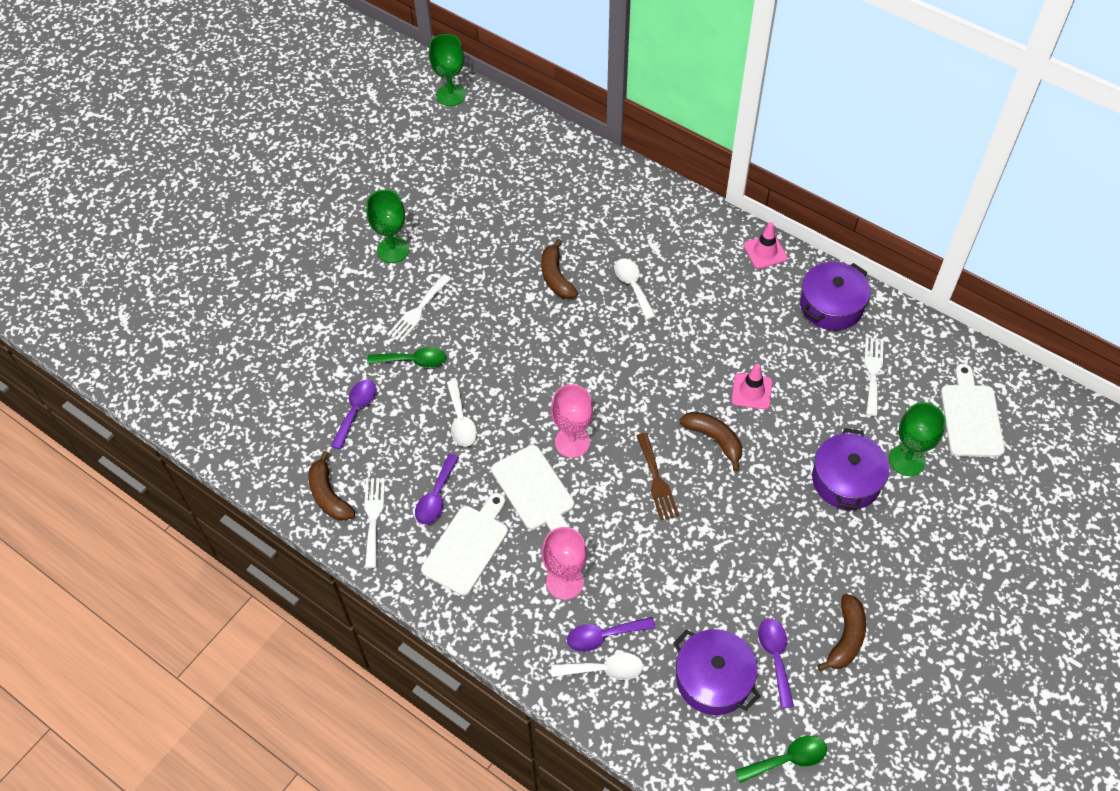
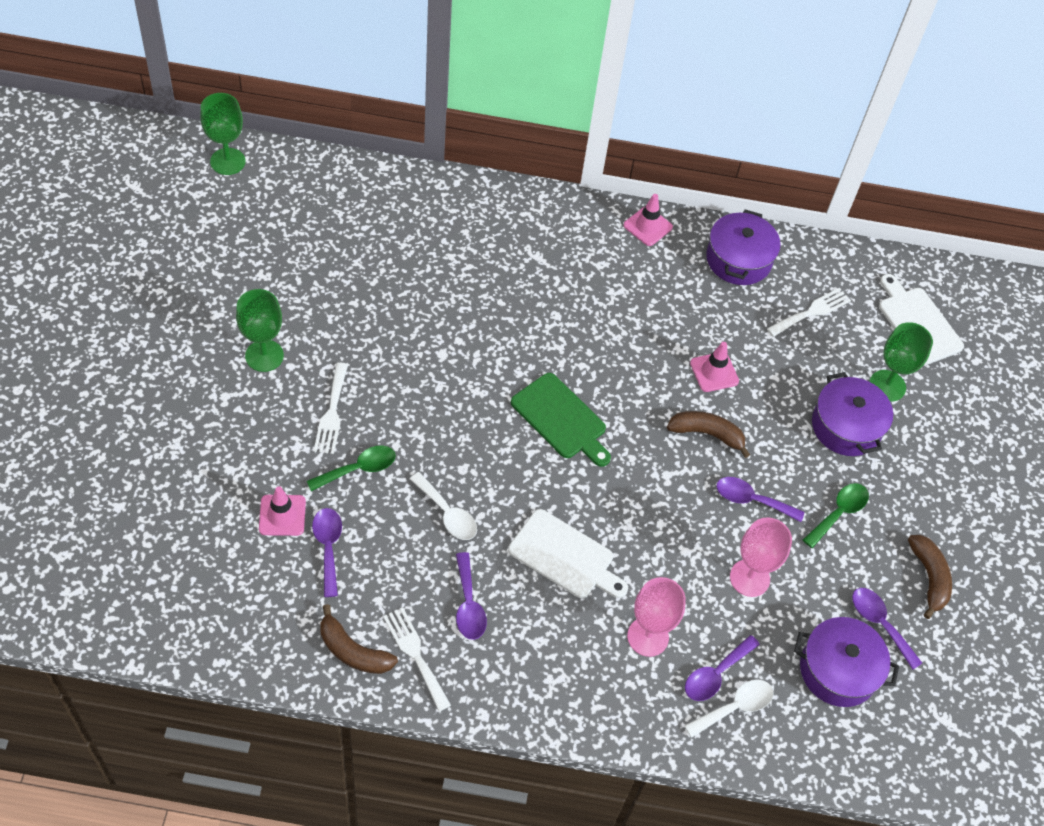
camera: 35 degrees left, 0 degrees up
white cutting board [421,493,508,596] -> none
brown banana [541,239,578,299] -> none
pink goblet [551,384,593,458] -> pink goblet moved to [730,517,792,597]
white spoon [614,258,656,320] -> none
brown fork [636,433,679,520] -> none
green spoon [735,736,827,783] -> green spoon moved to [803,483,869,548]
white fork [864,337,883,416] -> white fork turned 75 degrees clockwise [767,288,851,337]
none -> pink traffic cone [259,486,306,536]
none -> green cutting board [511,373,611,467]
none -> purple spoon [717,477,804,522]

